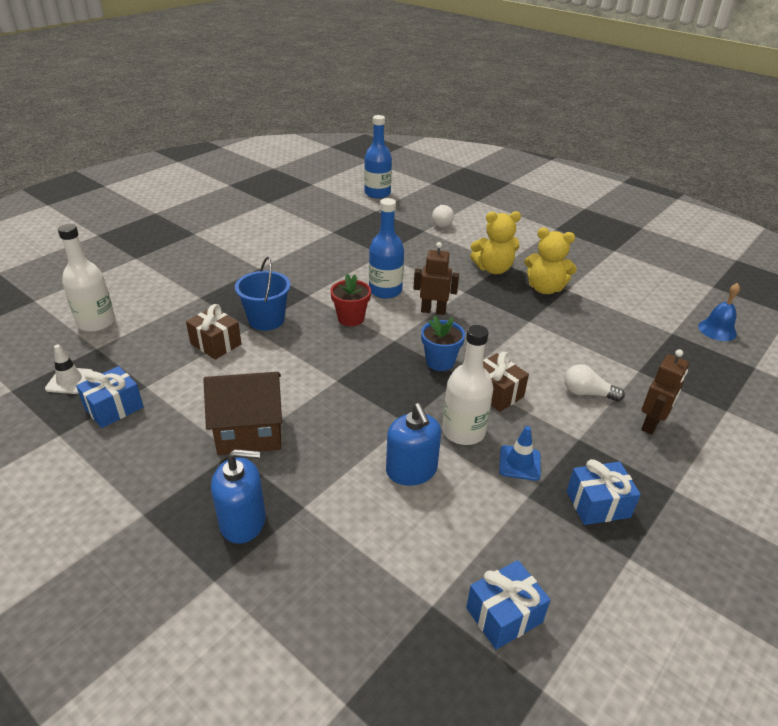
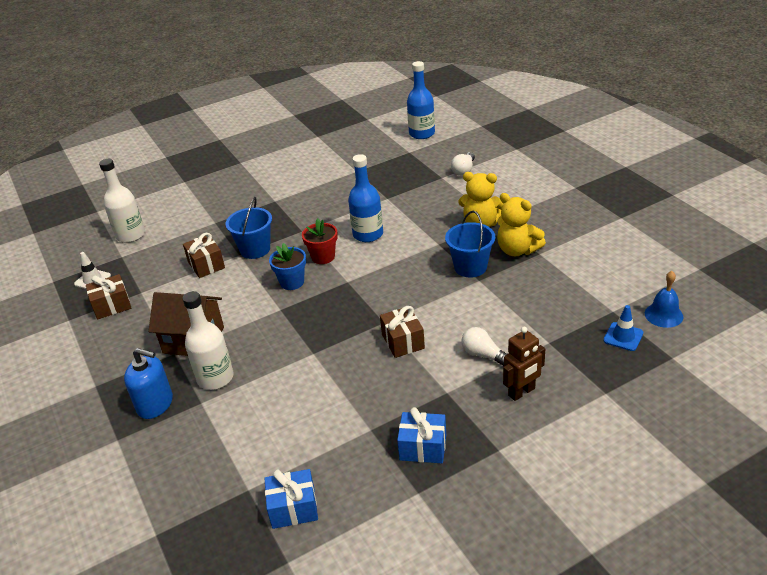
camera: 25 degrees right, 0 degrees up
blue gift [76,366,144,428] -> brown gift [86,274,131,320]
blue soap dispenser [386,403,441,486] -> none
brown robot [413,242,459,315] -> none
blue flower pot [421,316,465,371] -> blue flower pot moved to [269,243,306,290]
white bottle [442,325,493,445] -> white bottle moved to [183,291,233,390]
blue traffic cone [499,426,541,481] -> blue traffic cone moved to [603,305,643,351]
none -> blue bucket [445,211,495,278]

